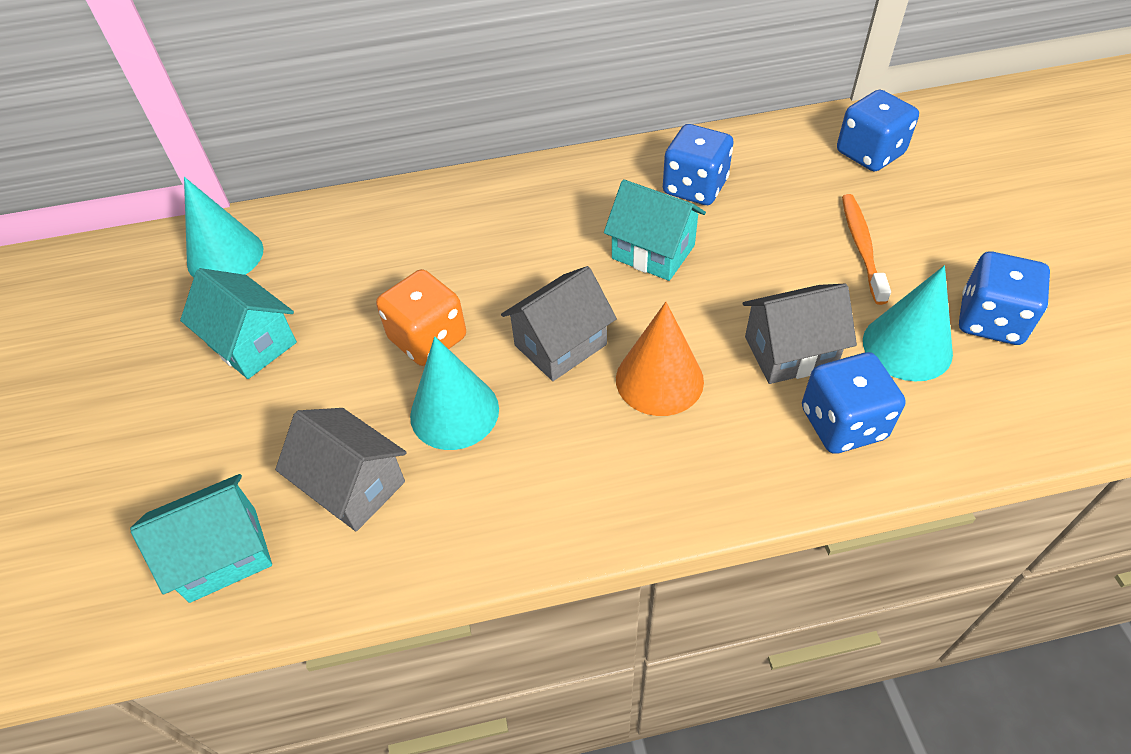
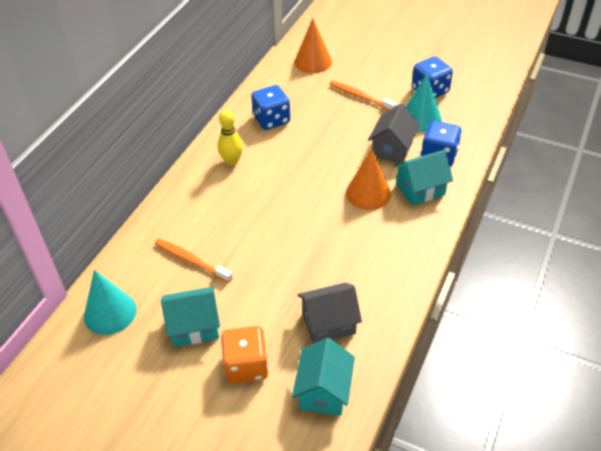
camera: 55 degrees left, 5 degrees down
orange dice [376,269,466,366] -> orange dice moved to [221,326,269,384]
turquoise cone [410,337,499,450] -> none
grey house [501,266,617,381] -> none
turquoise house [604,179,706,281] -> turquoise house moved to [394,150,453,205]
blue dice [837,90,919,172] -> orange cone [294,18,332,73]
none -> orange toothbrush [155,239,233,283]
none -> yellow bowling pin [217,109,243,166]

